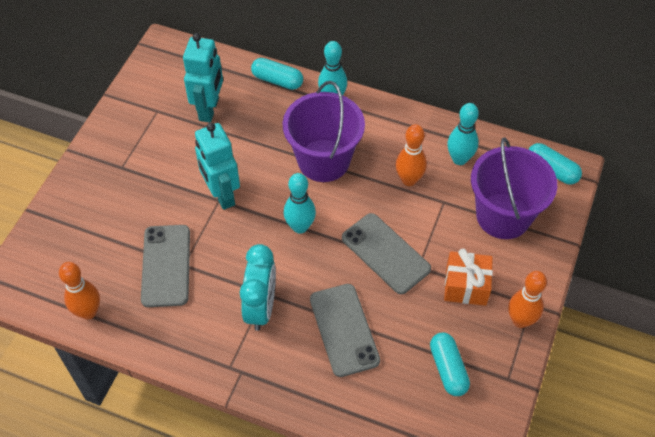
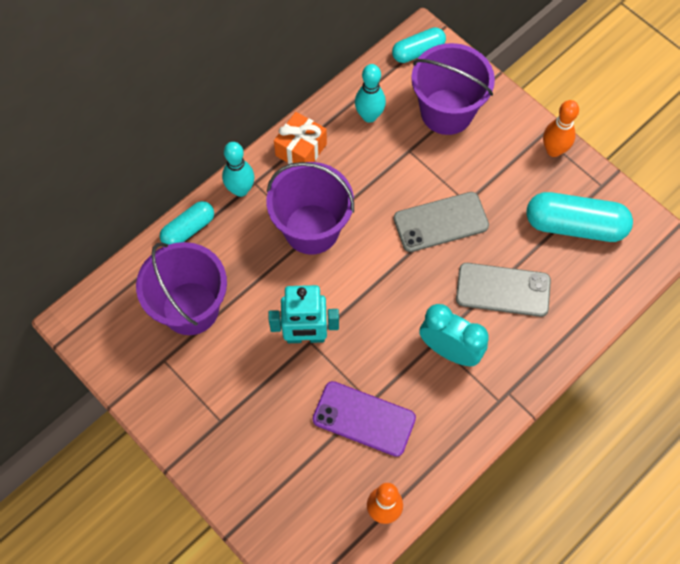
camera: 65 degrees left, 10 degrees up
grey phone [141,225,190,307] -> purple phone [313,381,416,457]
turquoise robot [183,33,223,122] -> purple bucket [136,242,227,335]
turquoise bowling pin [284,173,316,234] -> none
orange bowling pin [396,124,427,186] -> none
turquoise capsule [430,333,470,396] -> turquoise capsule [526,192,633,242], size x1.68
orange gift [444,249,493,306] -> orange gift moved to [274,112,327,164]

